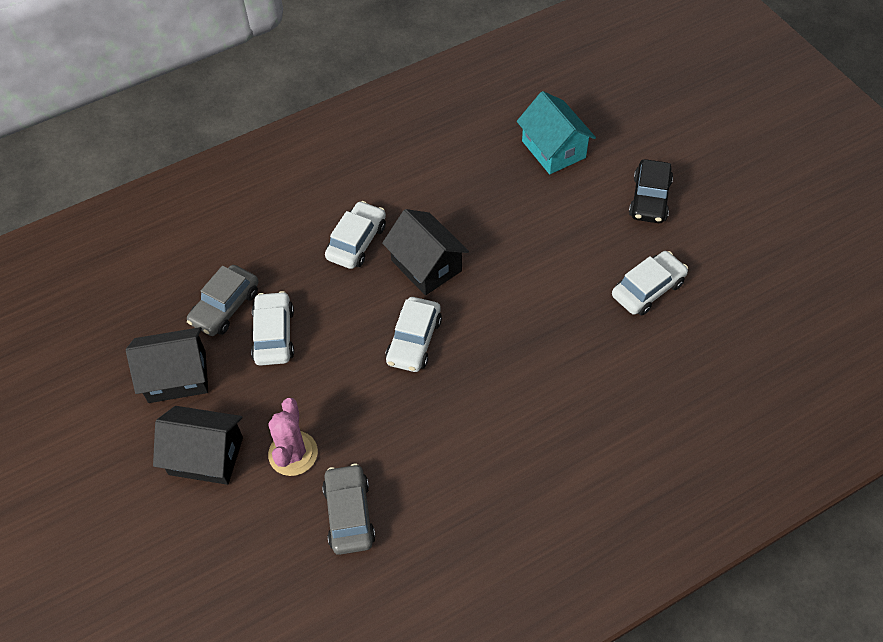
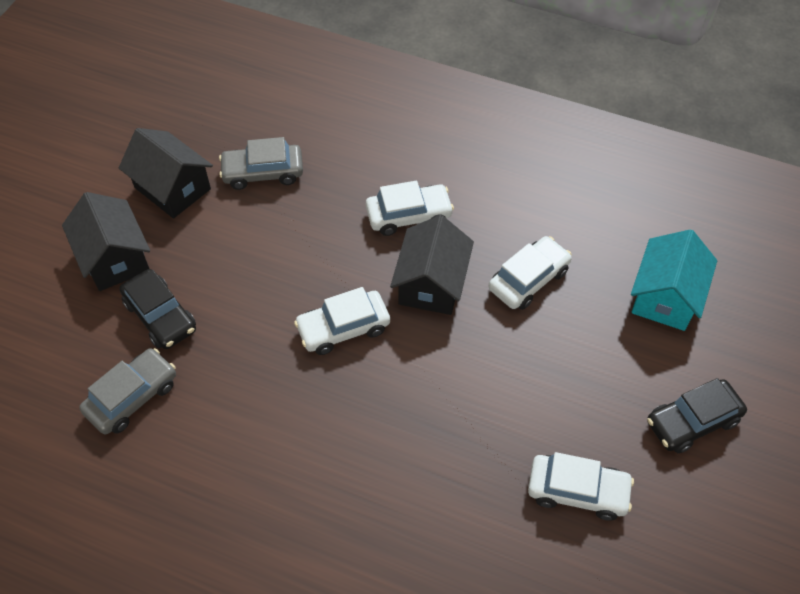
camera: 50 degrees right, 0 degrees up
white car [251,291,294,366] -> white car moved to [488,236,572,310]
pink cactus [268,398,318,476] -> black car [120,269,196,349]

